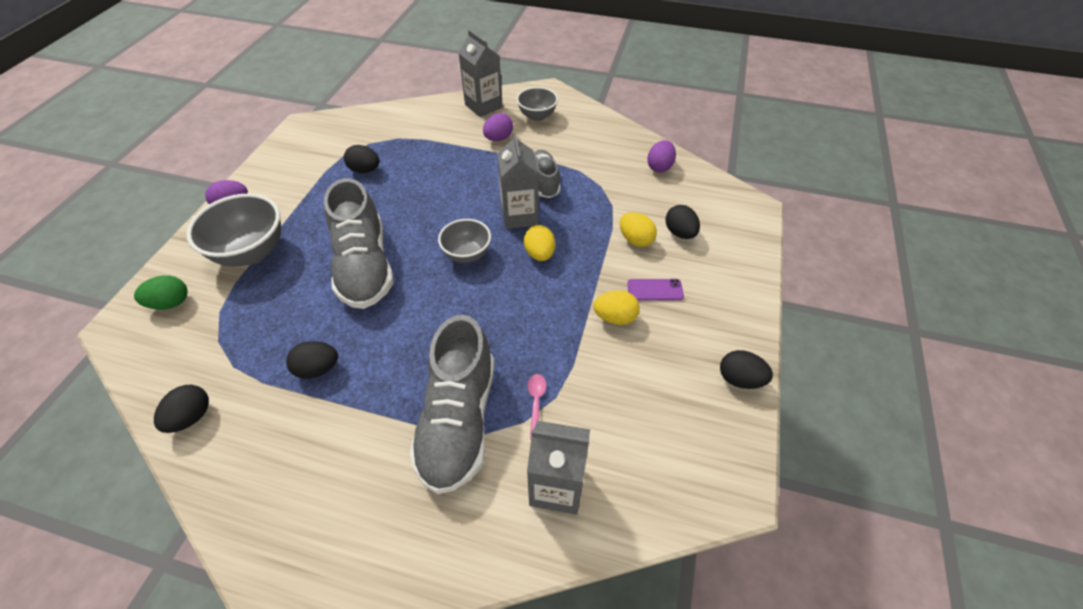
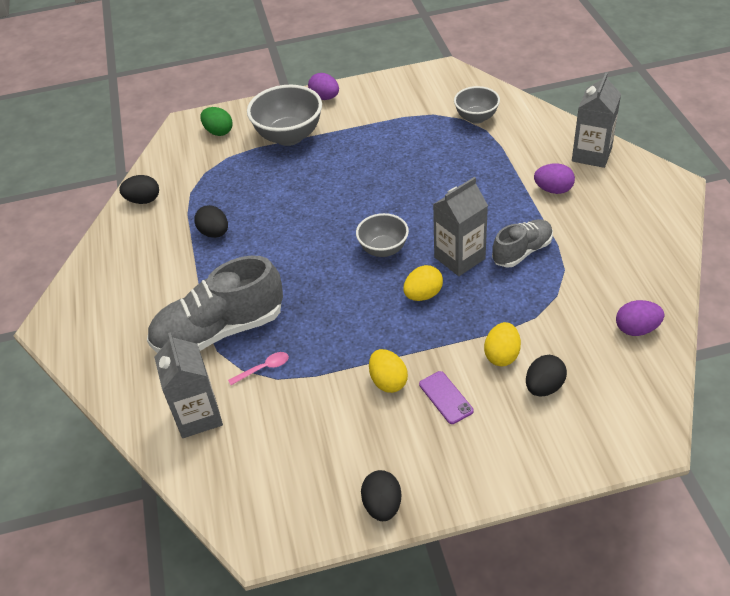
camera: 65 degrees right, 5 degrees down
grey shoe [324,178,394,309] -> none
black egg [344,145,379,173] -> none
grey bowl [517,87,558,121] -> grey bowl moved to [454,86,500,124]

